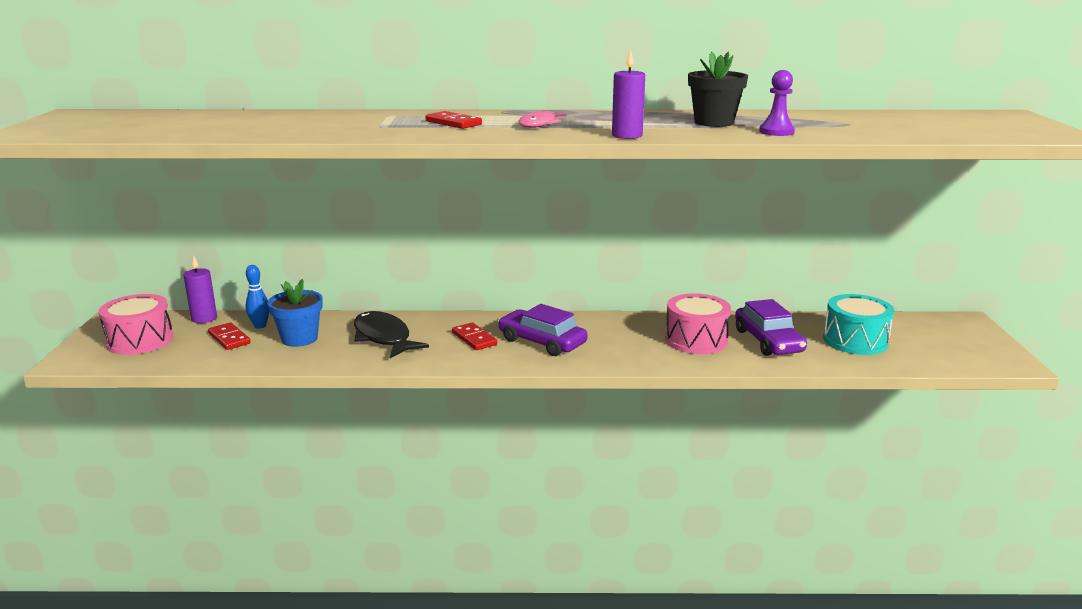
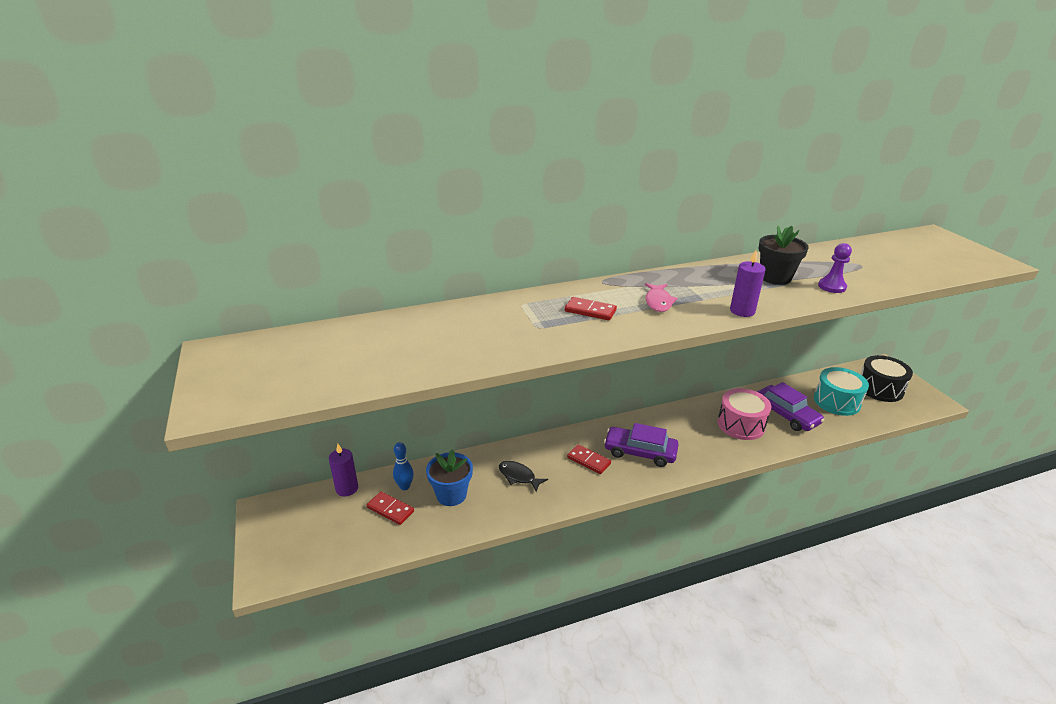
camera: 20 degrees left, 10 degrees up
pink drum [98,294,173,355] -> none
black fish [354,311,429,358] -> black fish [499,461,548,492], size x0.61
none -> black drum [861,355,913,402]

